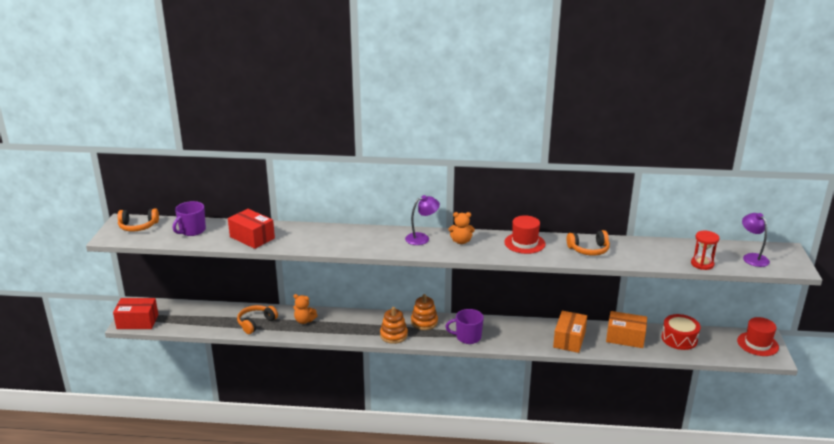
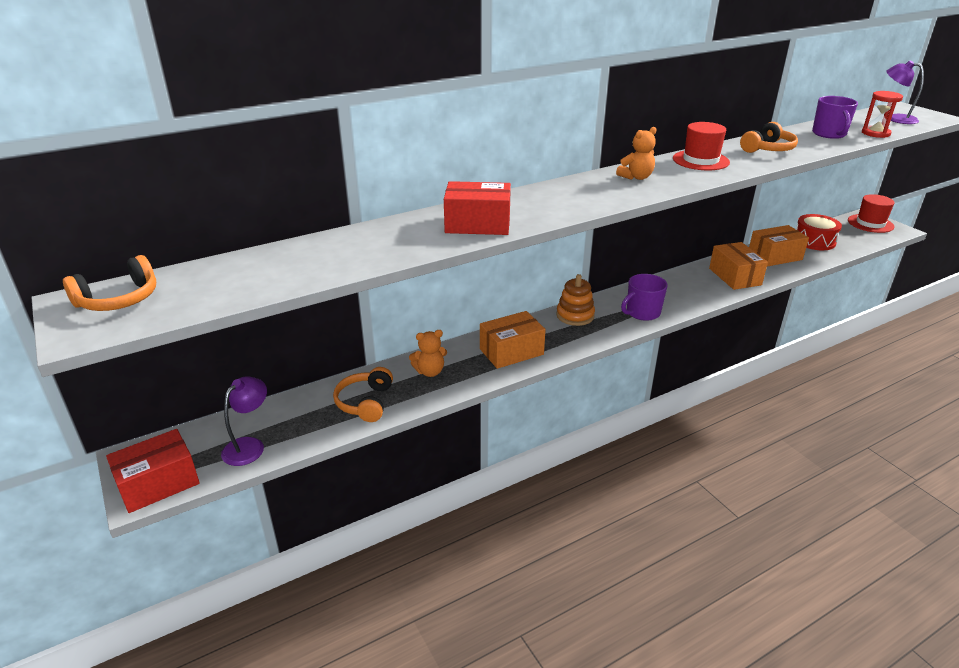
camera: 35 degrees left, 5 degrees up
purple mug [173,201,206,236] -> purple mug moved to [812,96,858,139]
red box [228,209,275,249] -> red box moved to [444,181,511,235]
orange stacking toy [380,307,408,344] -> none
purple lamp [405,195,440,245] -> purple lamp moved to [221,377,267,466]
none -> orange box [480,311,546,369]

